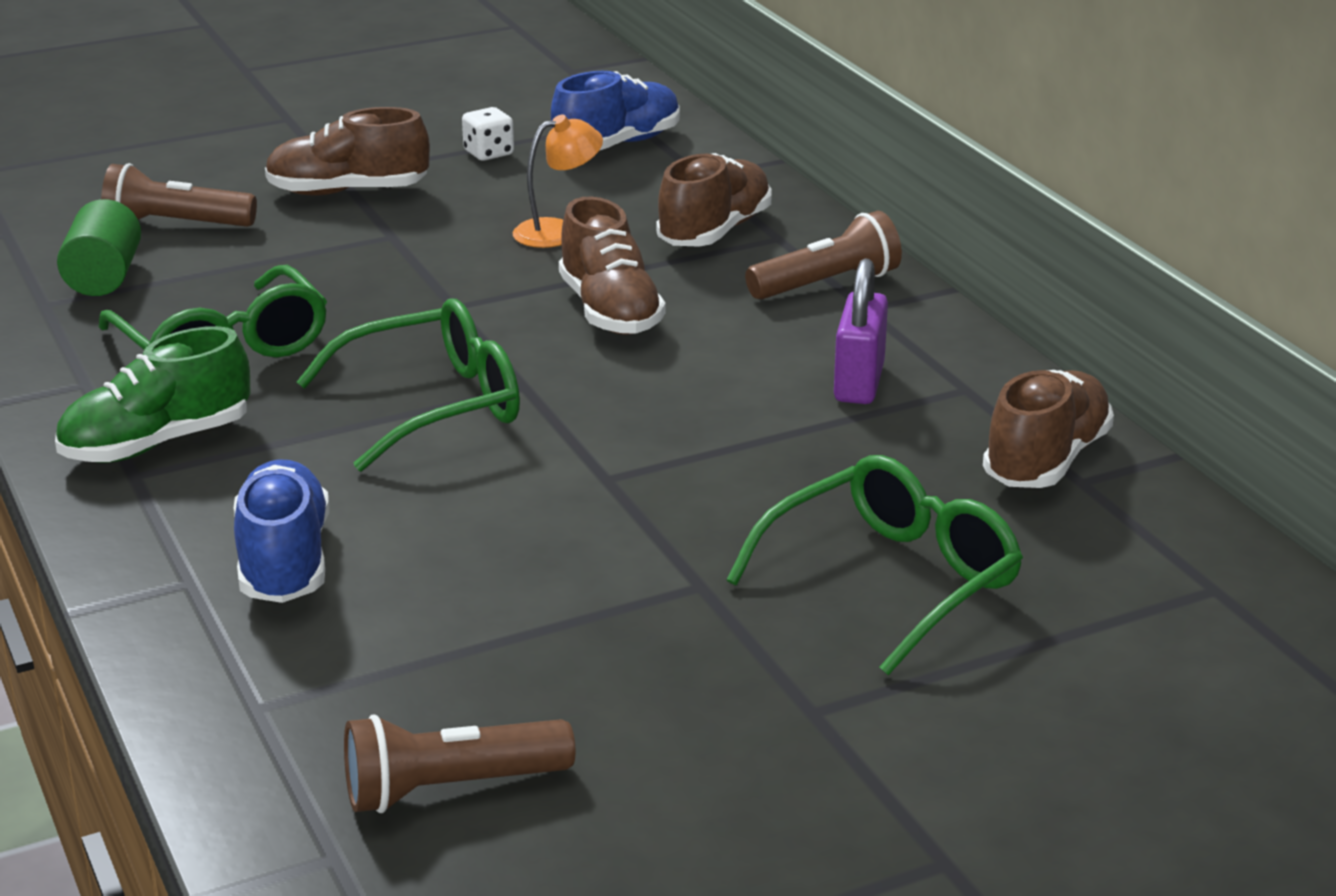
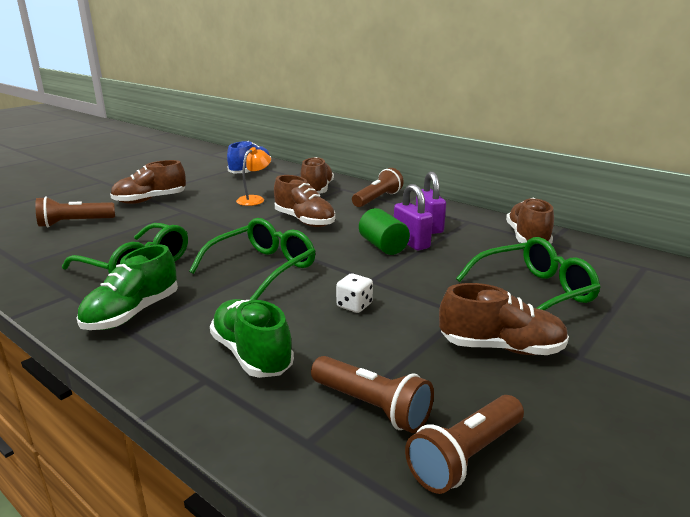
camera: 25 degrees left, 5 degrees down
green cylinder [57,199,141,296] -> green cylinder moved to [359,208,410,255]
blue shoe [234,459,329,603] -> green shoe [210,299,294,378]
white dice [462,107,514,161] -> white dice moved to [336,273,373,313]
green glasses [727,455,1023,675] -> green glasses turned 45 degrees clockwise [456,237,601,311]
none -> brown flashlight [311,356,434,433]
none -> purple padlock [394,184,433,250]
none -> brown shoe [439,283,569,355]

